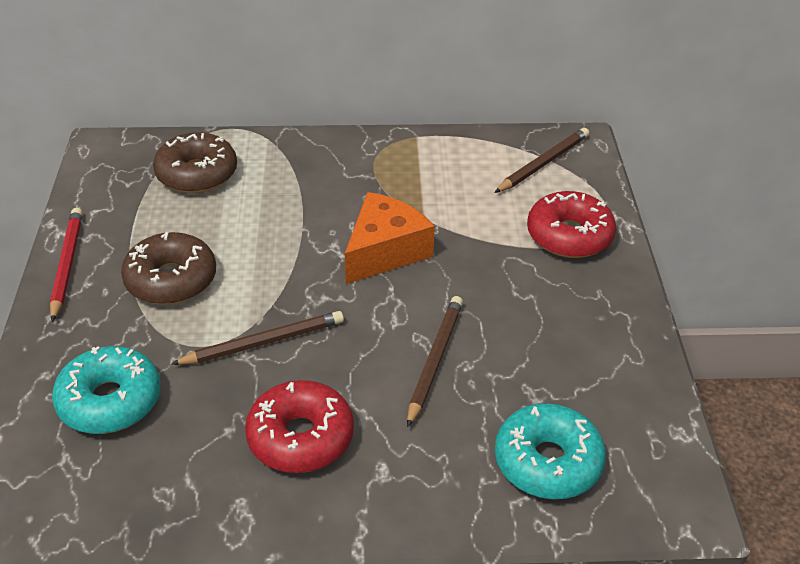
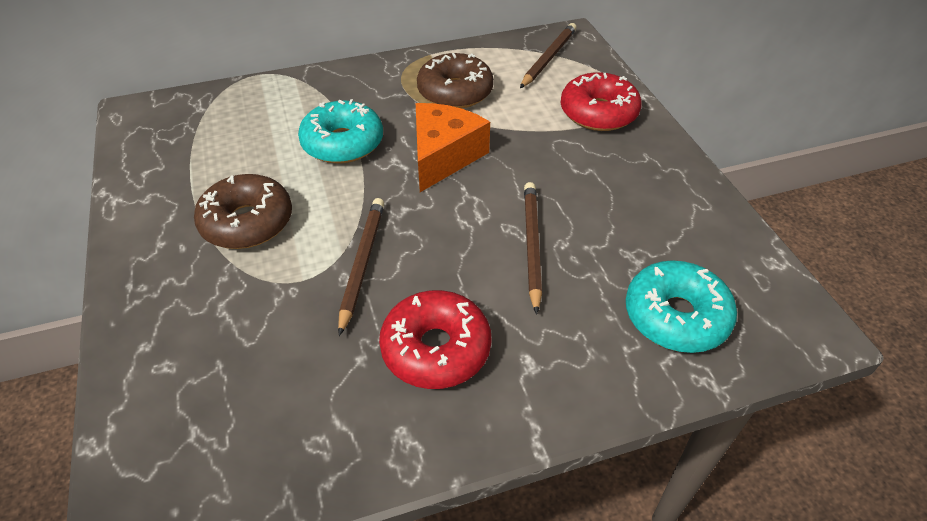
camera: 15 degrees left, 5 degrees up
red pencil [50,208,83,322] -> none
turquoise donut [52,346,161,434] -> turquoise donut moved to [298,99,383,164]
brown donut [153,132,237,193] -> brown donut moved to [417,53,494,109]
brown pencil [171,311,344,365] -> brown pencil turned 45 degrees counterclockwise [338,198,384,336]

